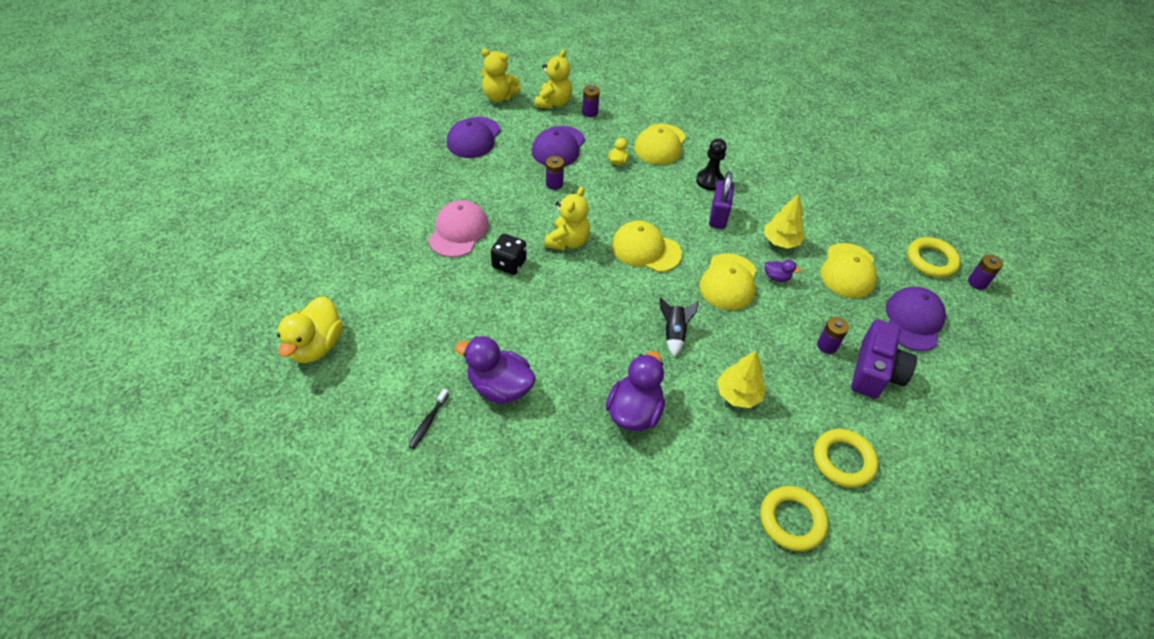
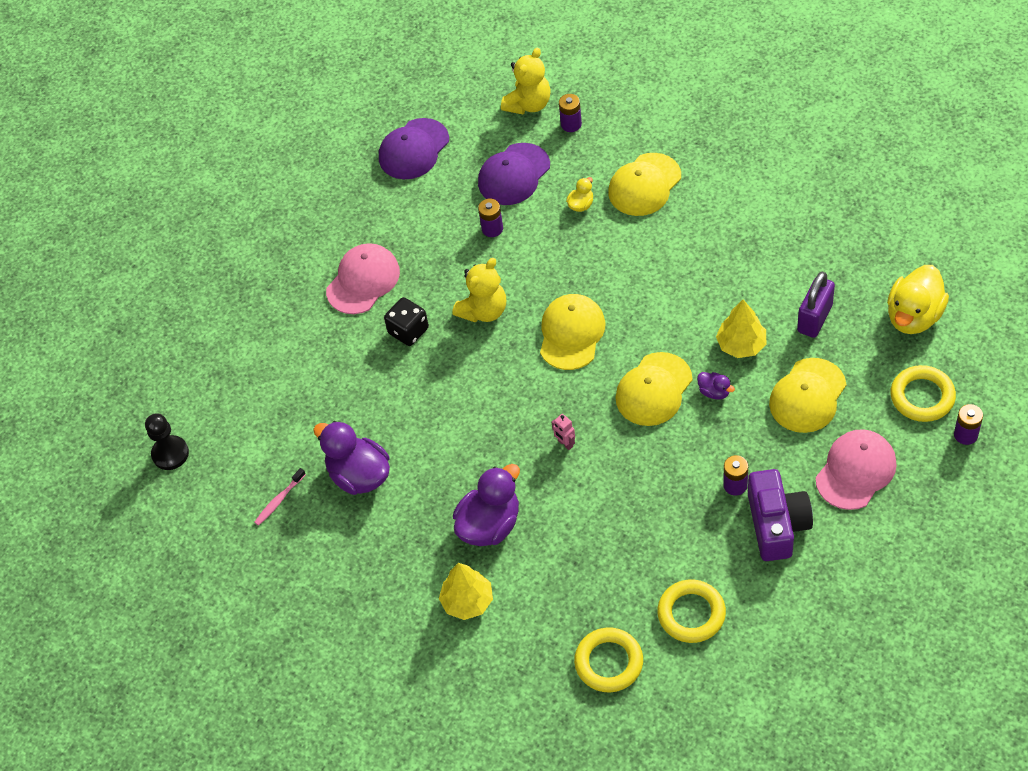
camera: 25 degrees right, 5 degrees up
yellow duck [277,296,343,363] -> yellow duck moved to [887,265,949,334]
black toothbrush [408,389,449,449] -> pink toothbrush [254,468,306,526]
yellow teddy bear [481,48,521,102] -> none
yellow cap [612,221,682,272] -> yellow cap turned 60 degrees clockwise [540,294,605,370]
black rocket [660,298,698,357] -> pink robot [551,414,575,450]
black pawn [696,138,727,191] -> black pawn moved to [145,413,189,470]
purple padlock [709,171,734,229] -> purple padlock moved to [797,272,835,338]
yellow tree [717,351,766,408] -> yellow tree moved to [439,563,493,620]
purple camera [851,319,917,399] -> purple camera turned 45 degrees counterclockwise [748,469,813,561]
purple cap [886,287,946,351] -> pink cap [816,429,897,510]

